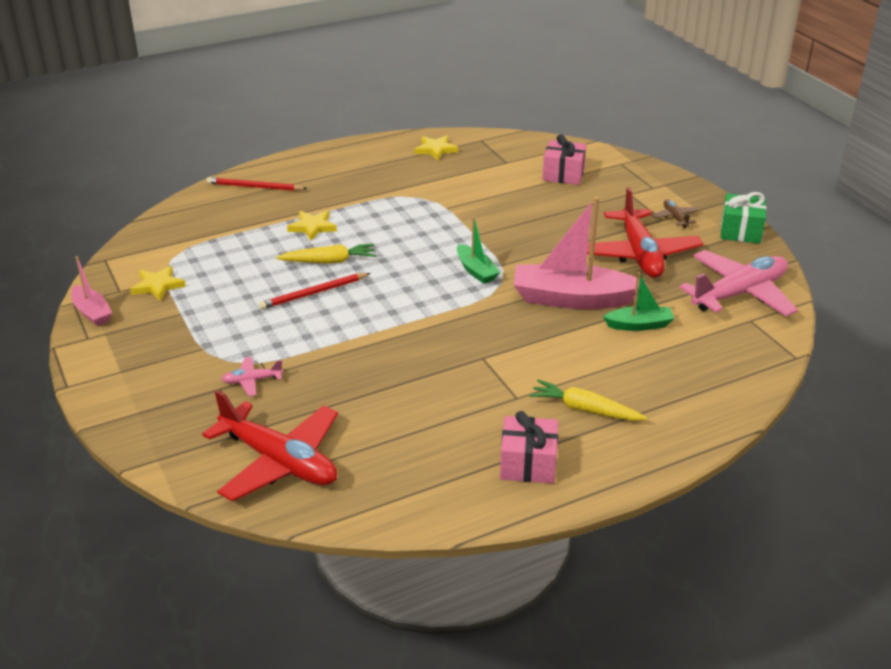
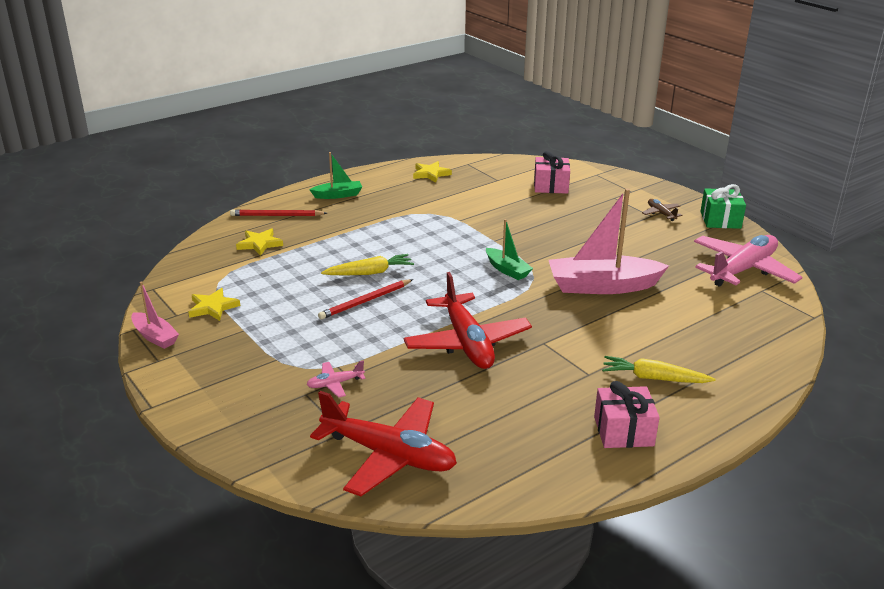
camera: 10 degrees left, 5 degrees down
yellow star [287,211,337,241] -> yellow star moved to [236,228,283,256]
red plane [587,187,703,278] -> red plane moved to [404,272,532,369]
green boat [603,272,675,331] -> green boat moved to [309,152,362,199]

